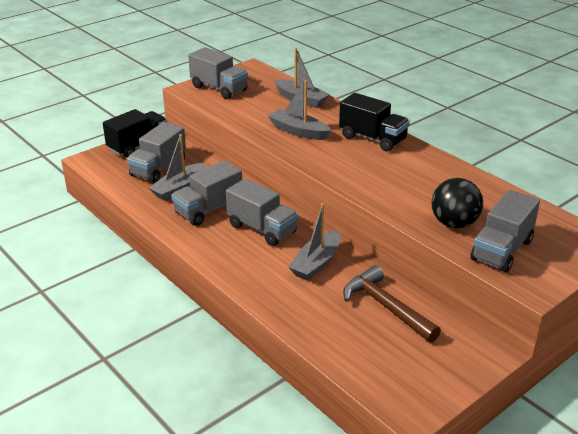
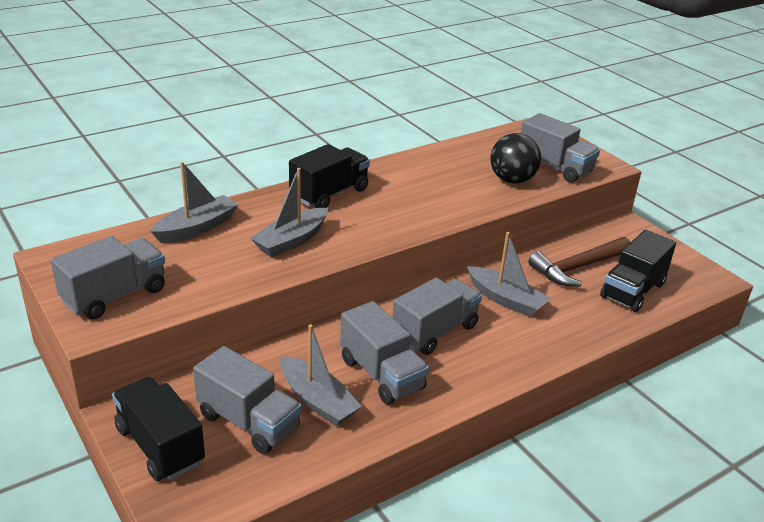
camera: 85 degrees left, 0 degrees up
none -> black truck [600,230,676,312]

